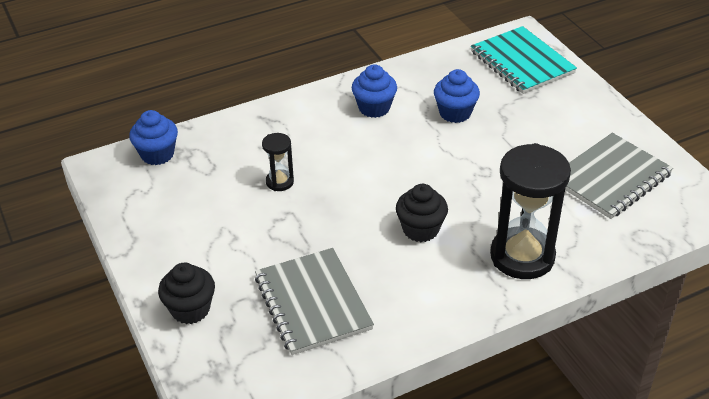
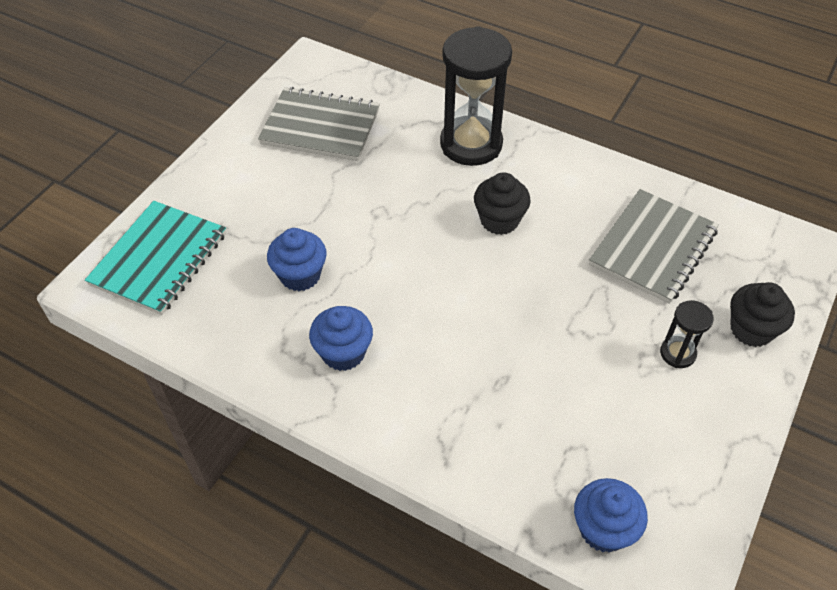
camera: 125 degrees left, 10 degrees up
black hourglass [262,133,294,191] -> black hourglass moved to [660,300,714,368]

